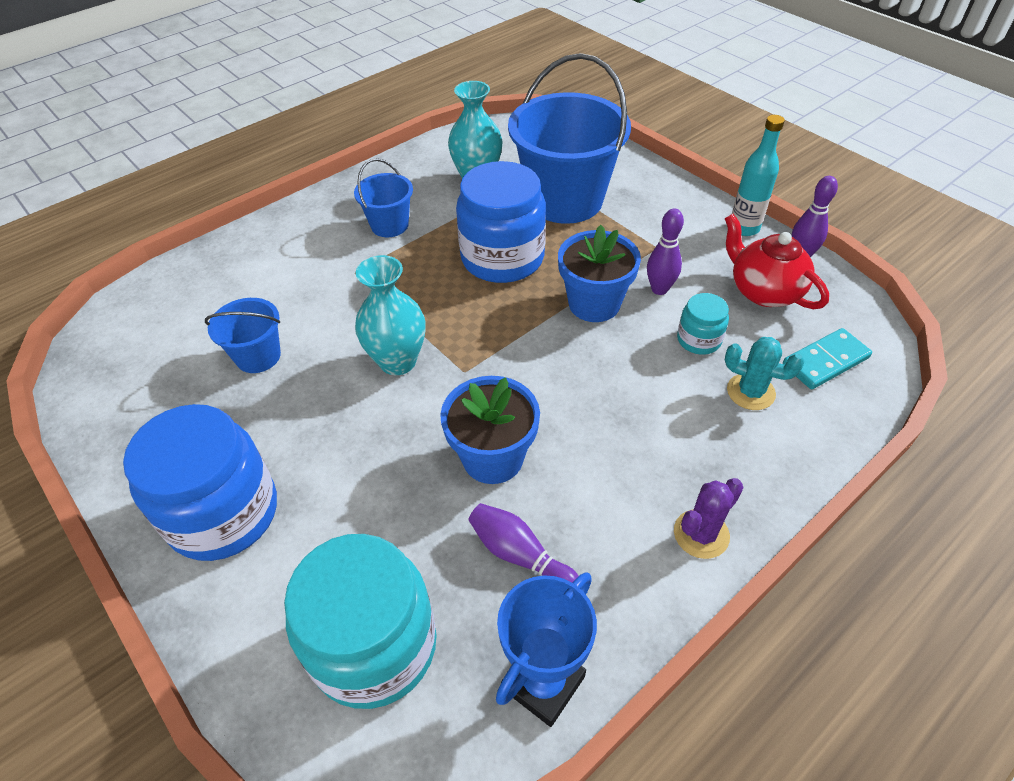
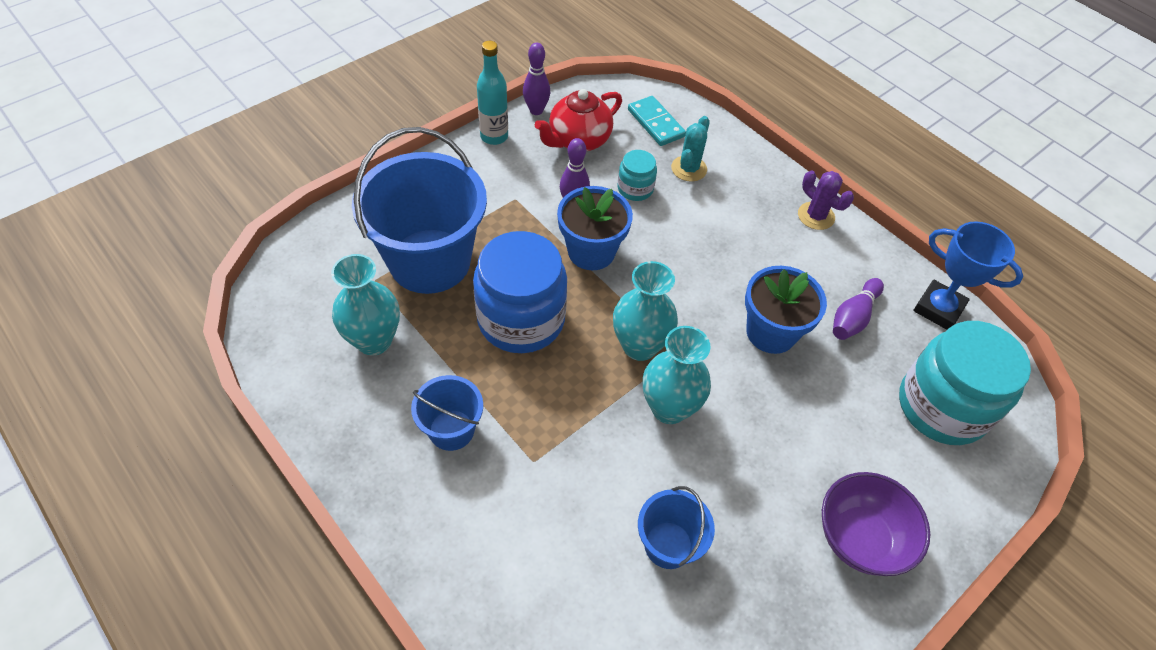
camera: 95 degrees left, 5 degrees up
blue jar [123,404,277,561] -> purple bowl [822,472,930,576]
none -> turquoise vase [613,261,678,361]

